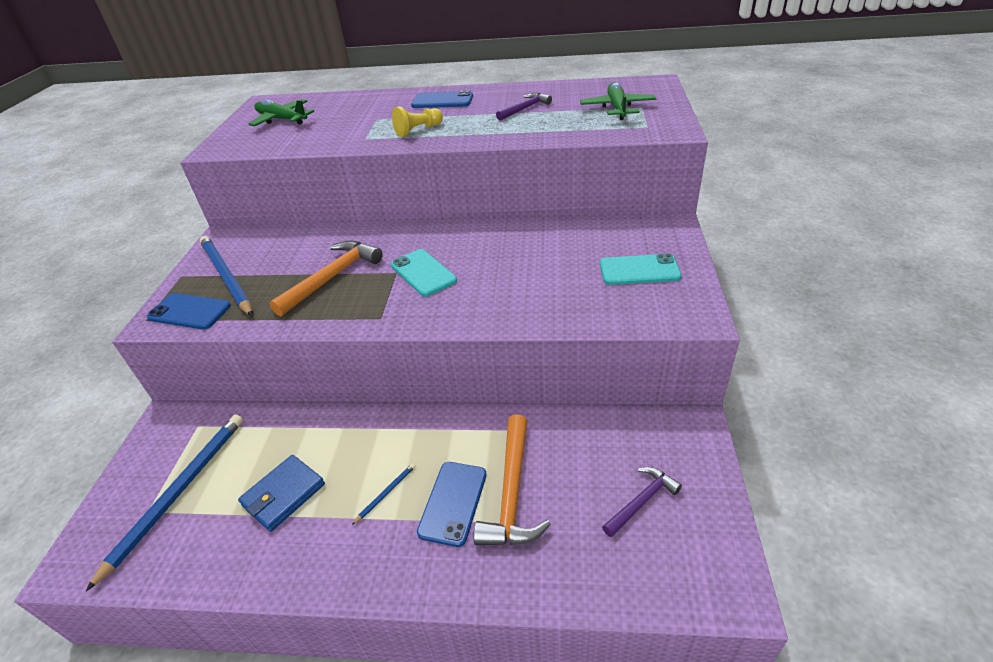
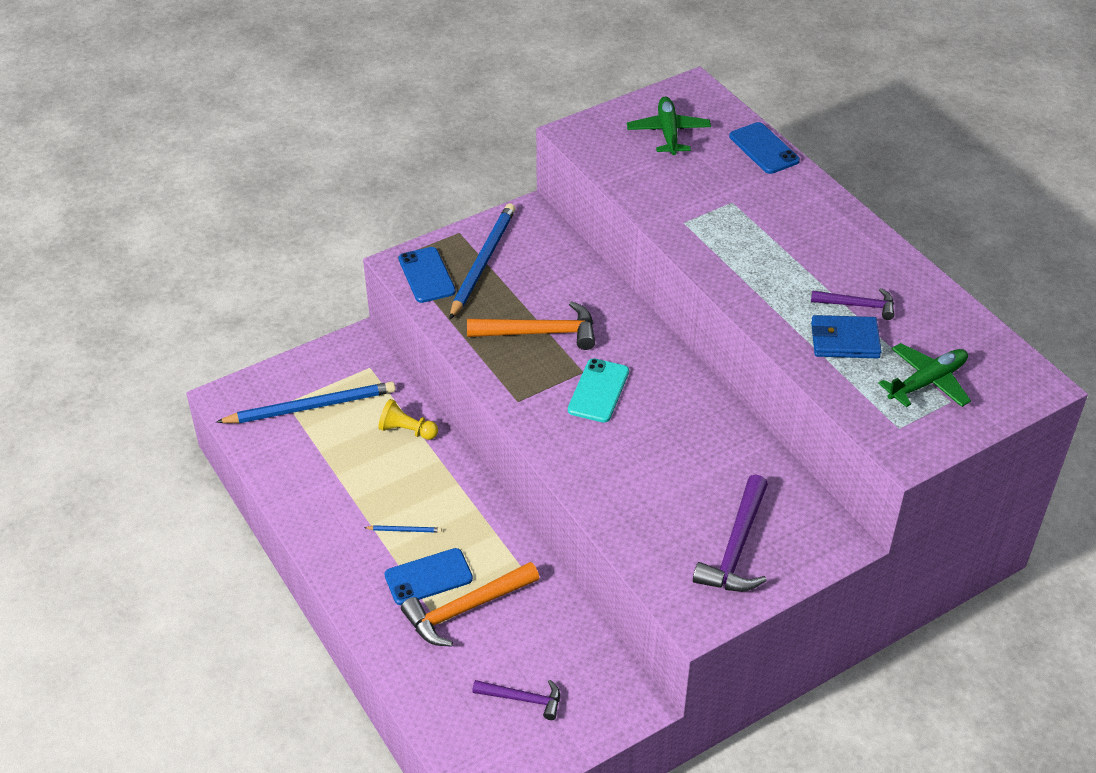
camera: 50 degrees right, 5 degrees up
blue wallet [238,455,325,532] -> blue wallet moved to [811,315,882,358]
yellow pawn [392,107,443,137] -> yellow pawn moved to [378,399,438,440]
blue phone [411,91,473,108] -> blue phone moved to [729,122,800,174]
turquoise phone [600,253,682,285] -> purple hammer [693,474,768,592]

